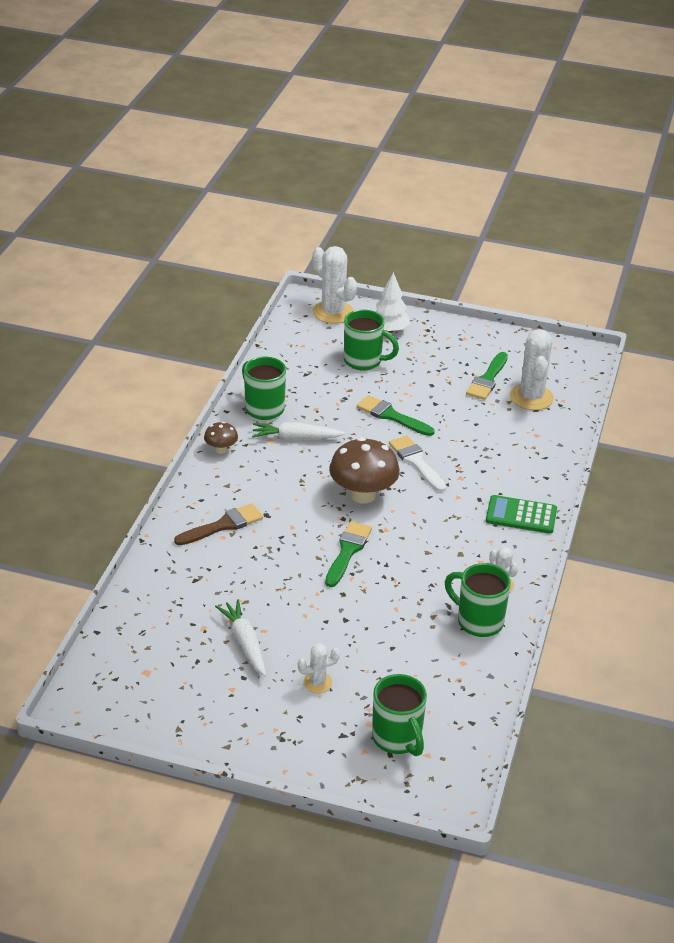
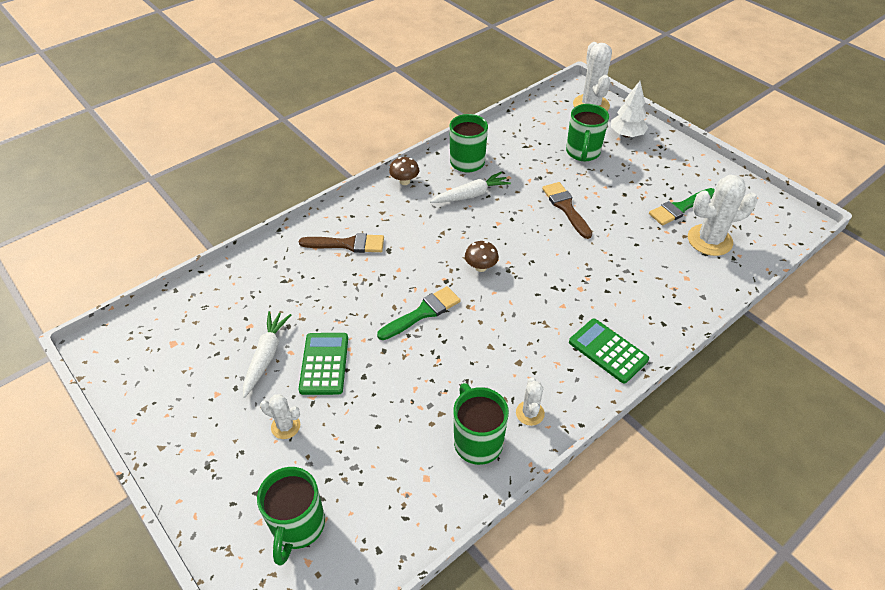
camera: 35 degrees right, 10 degrees up
white carrot [252,422,346,439] -> white carrot turned 120 degrees clockwise [430,172,511,203]
brown mushroom [329,437,400,504] -> brown mushroom [465,241,499,272], size x0.50
green mug [344,310,399,371] -> green mug turned 45 degrees clockwise [566,104,609,161]
green brush [357,395,435,436] -> brown brush [542,182,592,239]
white brush [389,435,447,492] -> none
white cactus [510,329,554,410] -> white cactus turned 45 degrees clockwise [688,174,758,256]
none -> green calculator [299,333,348,395]

